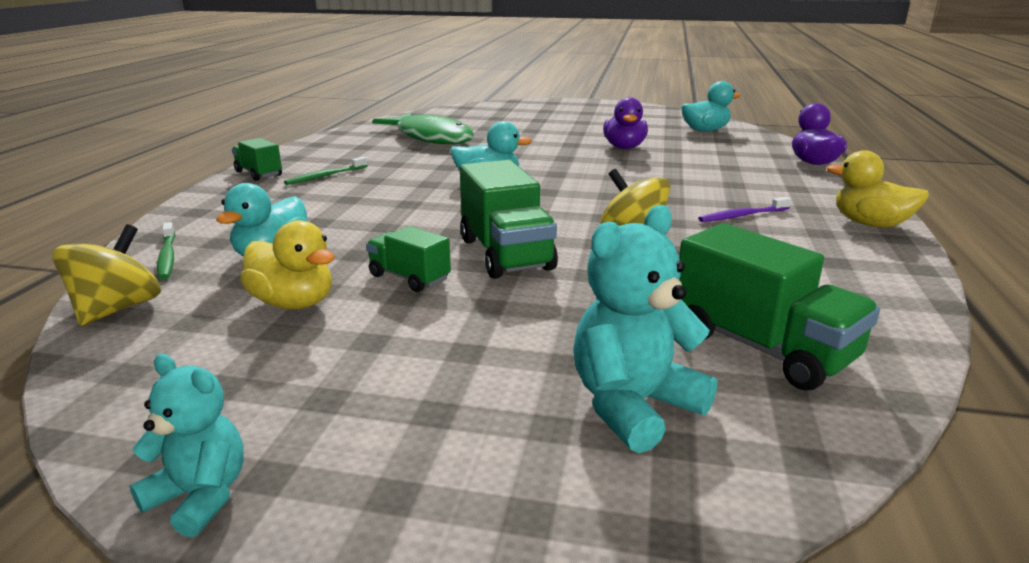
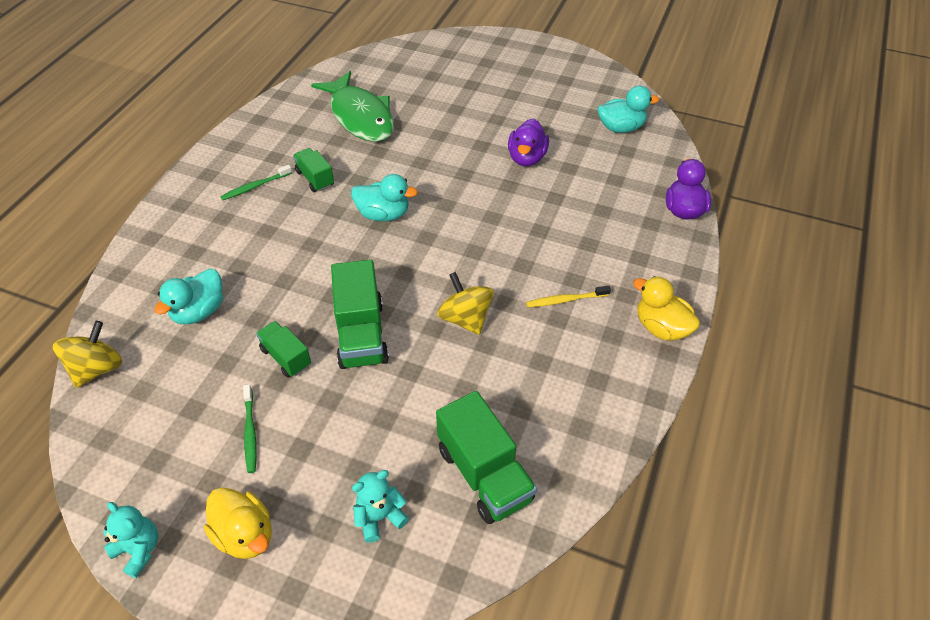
camera: 10 degrees right, 25 degrees up
green toothbrush [157,222,175,280] -> green toothbrush moved to [243,384,257,473]
green truck [232,138,282,181] -> green truck moved to [293,148,334,192]
yellow duck [240,220,335,309] -> yellow duck moved to [204,488,271,559]
turquoise teddy bear [573,205,717,453] -> turquoise teddy bear [352,470,409,543], size x0.63
purple toothbrush [698,197,791,222] -> yellow toothbrush [526,285,611,308]

